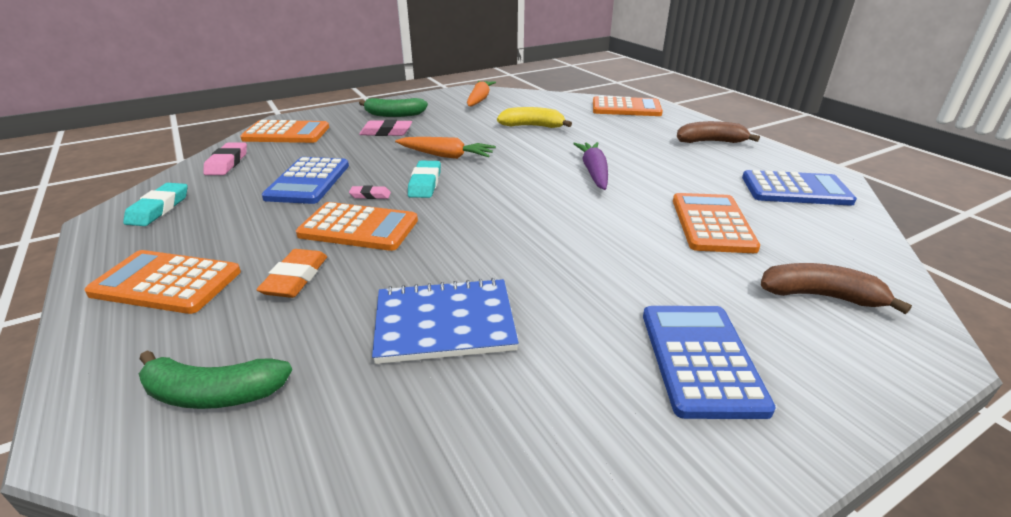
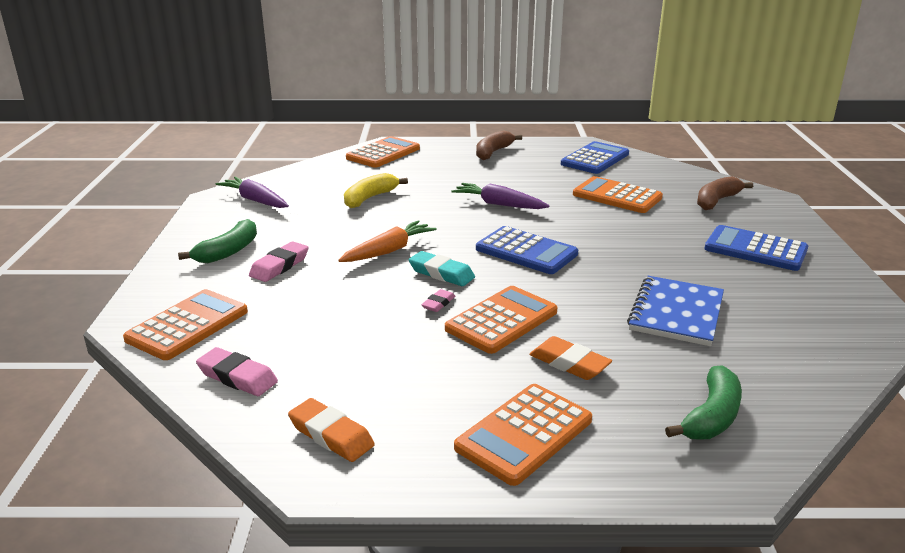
camera: 60 degrees left, 5 degrees down
turquoise eraser [123,183,188,226] -> orange eraser [288,398,375,462]
blue calculator [262,157,349,204] -> blue calculator moved to [476,226,578,274]
orange carrot [467,81,496,106] -> purple carrot [216,177,289,208]

